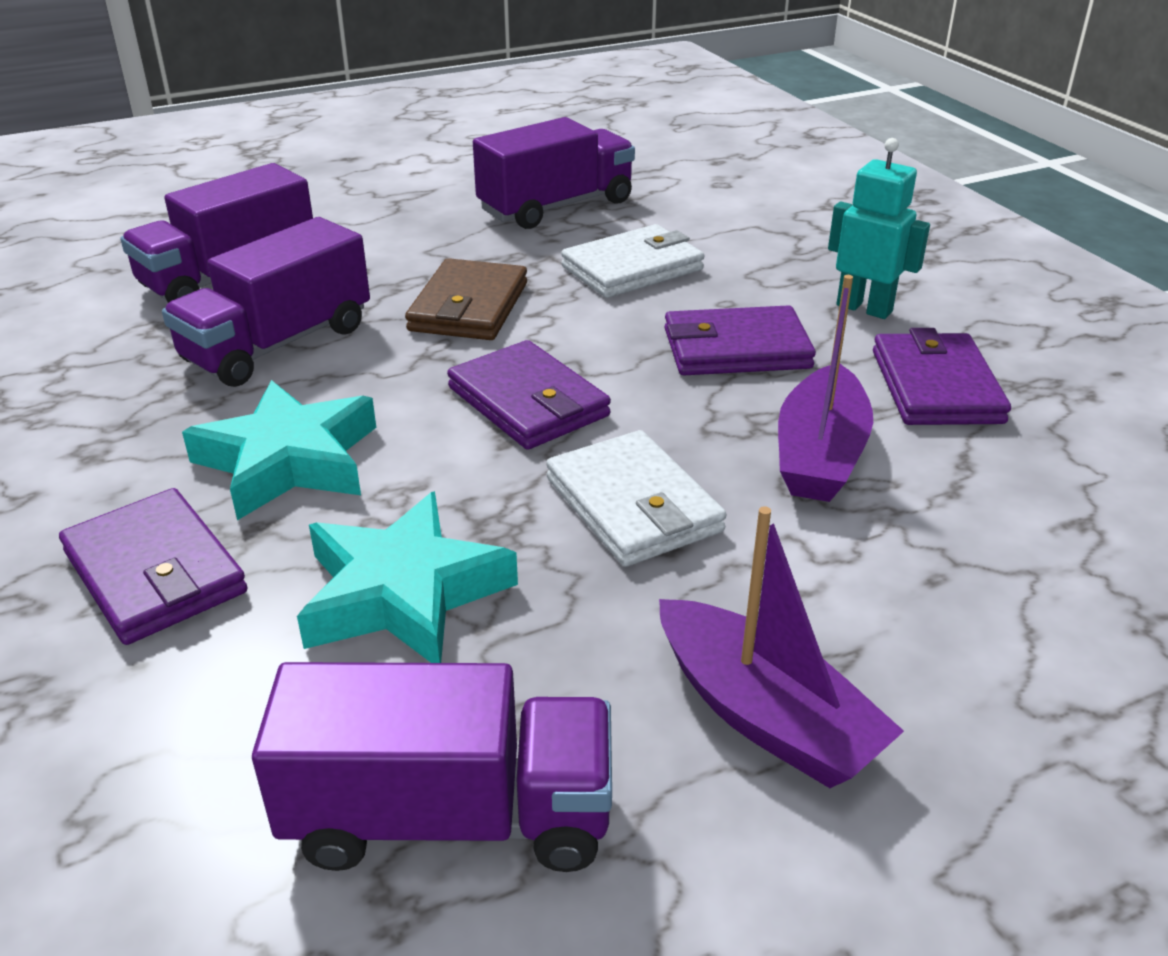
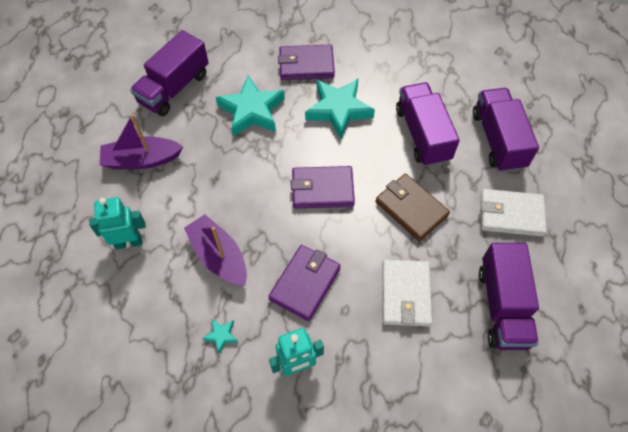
camera: 125 degrees right, 25 degrees up
white wallet [546,430,727,567] -> white wallet moved to [480,189,547,237]
purple wallet [873,328,1011,425] -> turquoise star [202,319,238,354]
none -> turquoise robot [89,197,146,250]

